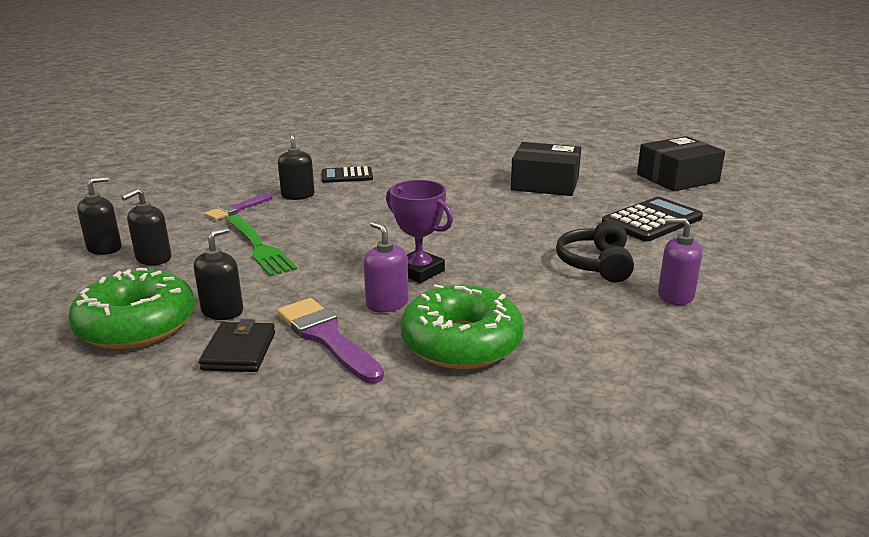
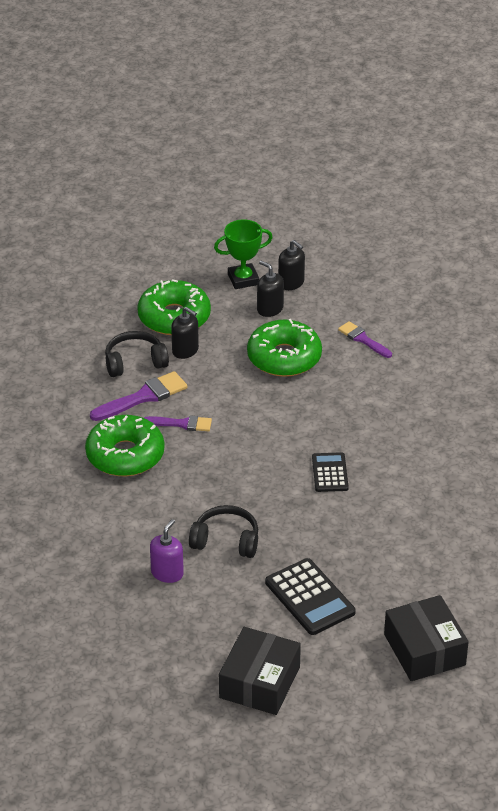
camera: 95 degrees right, 15 degrees up
black wallet [199,319,275,372] -> black headphones [105,331,169,377]
green fork [226,215,297,277] -> green donut [247,319,322,377]
black soap dispenser [278,132,315,200] -> none
black calculator [322,166,373,183] -> black calculator moved to [312,452,349,492]
purple soap dispenser [364,221,408,312] -> purple brush [144,415,212,431]
purple trophy [386,180,453,283] -> none
black box [511,142,581,196] -> black box moved to [219,627,301,715]
none -> green trophy [214,219,273,289]

